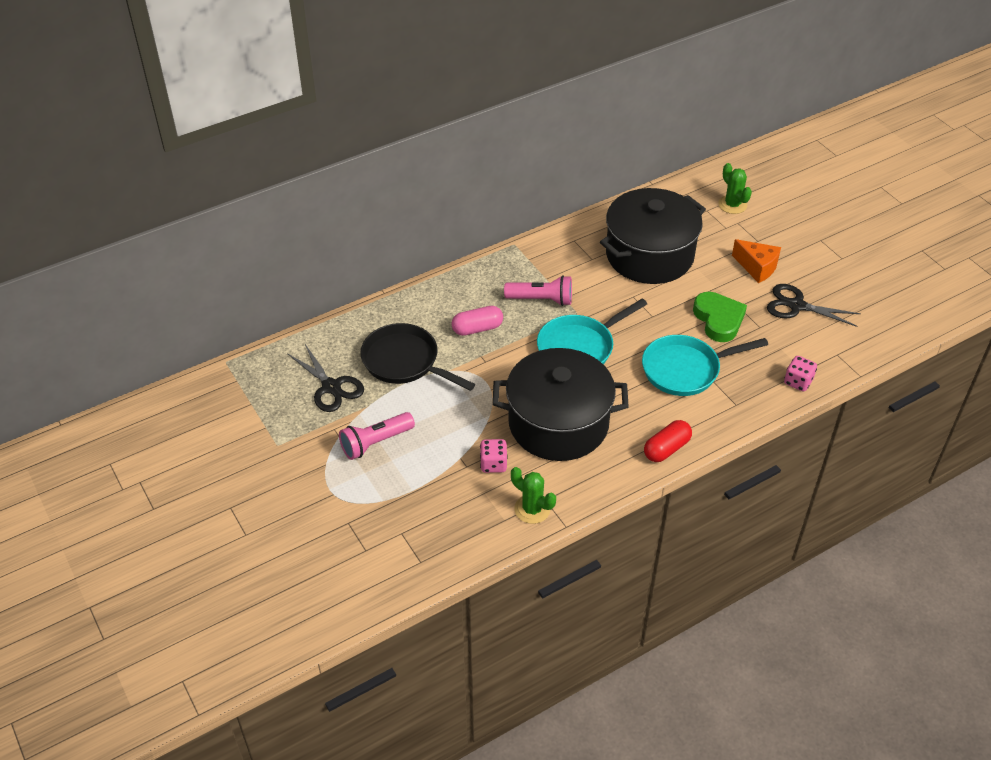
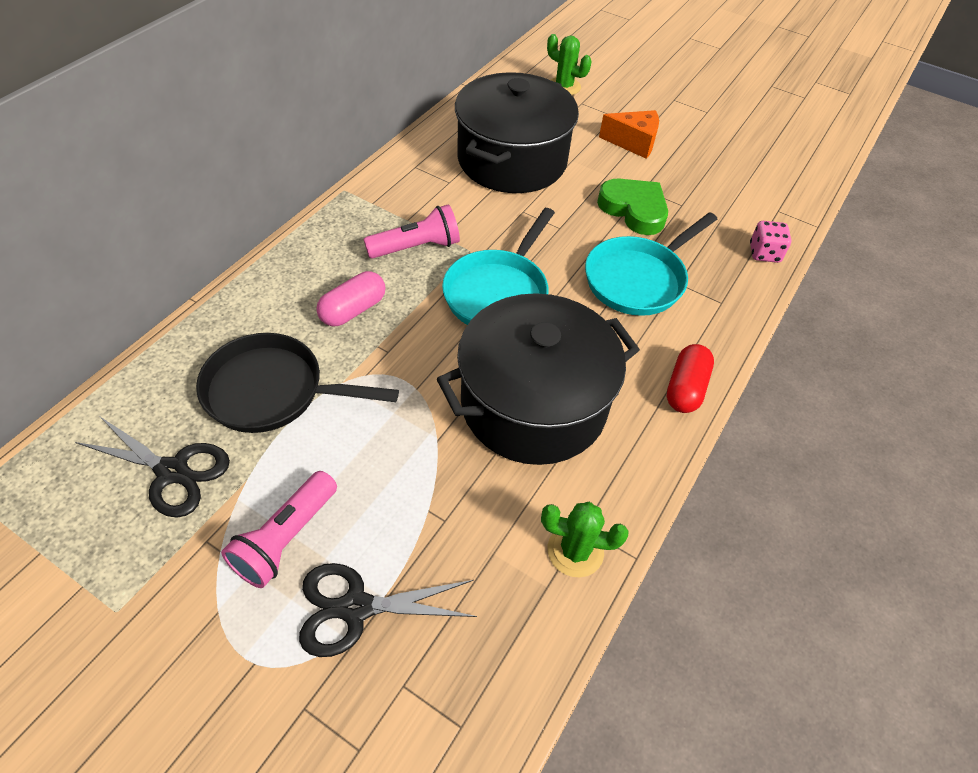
camera: 30 degrees left, 5 degrees up
pink dice [480,439,508,473] -> none
black scissors [767,284,861,327] -> black scissors moved to [299,563,477,657]

